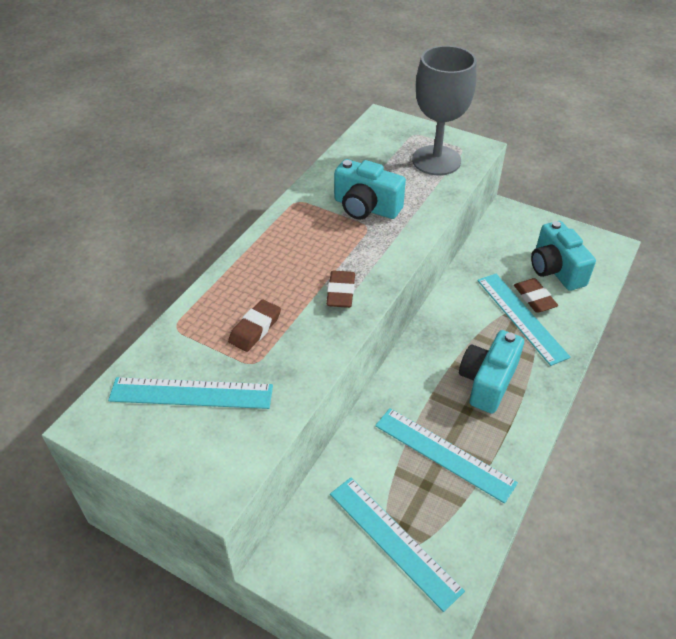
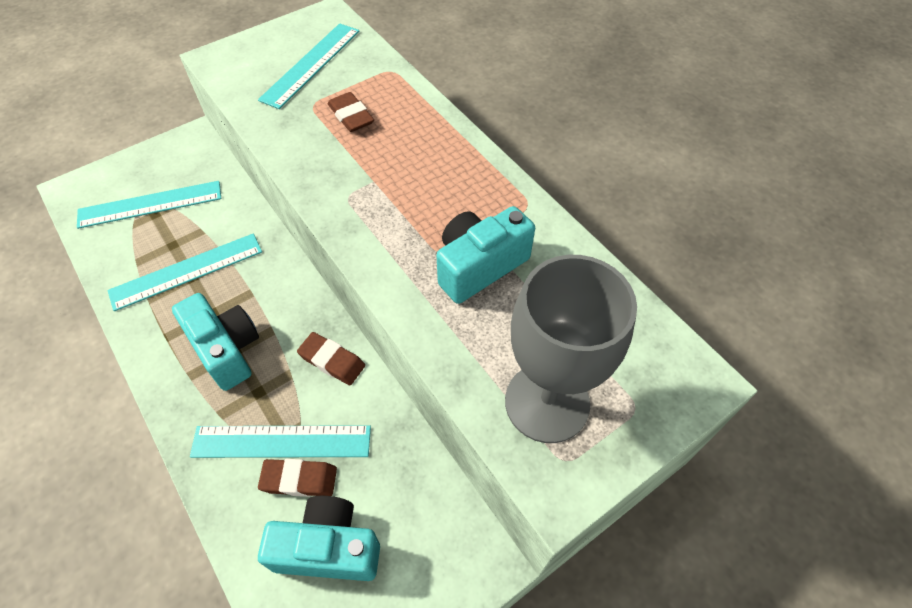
camera: 115 degrees right, 10 degrees up
brown eraser [326,270,355,308] -> brown eraser moved to [297,332,365,385]

